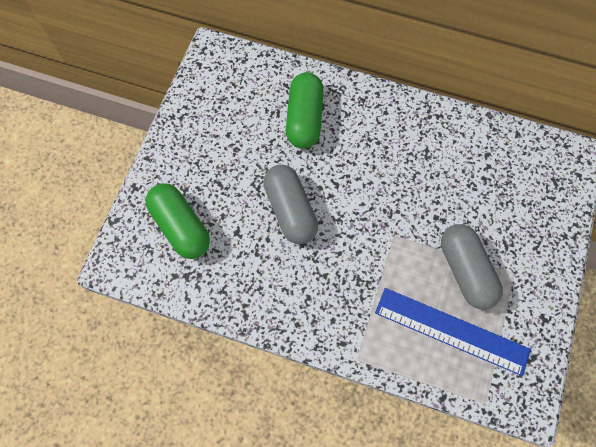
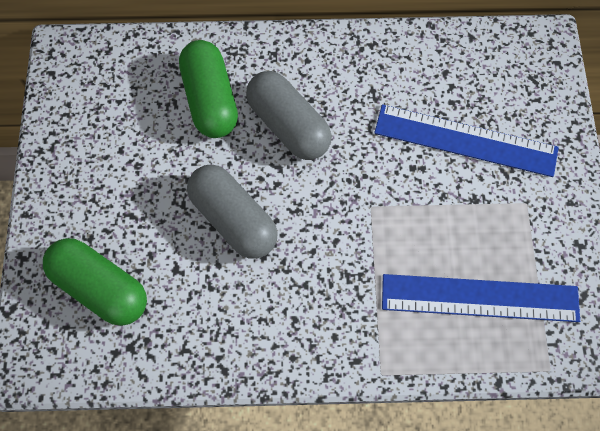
camera: 20 degrees left, 0 degrees up
grey capsule [441,224,503,310] -> grey capsule moved to [246,71,332,160]
none -> blue ruler [374,105,559,177]

